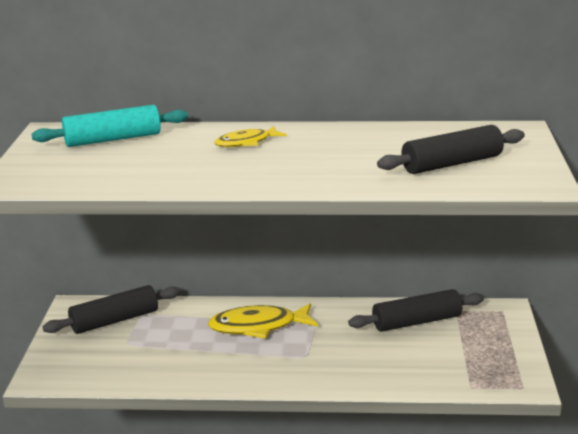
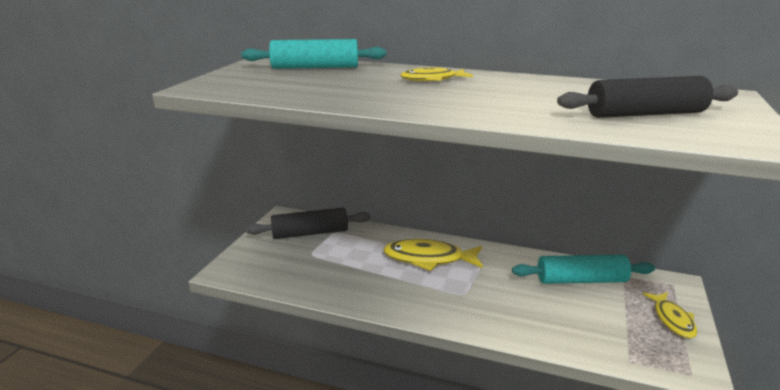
camera: 15 degrees right, 0 degrees up
black rolling pin [348,289,484,332] -> turquoise rolling pin [512,255,655,284]
none -> yellow fish [643,292,697,338]

